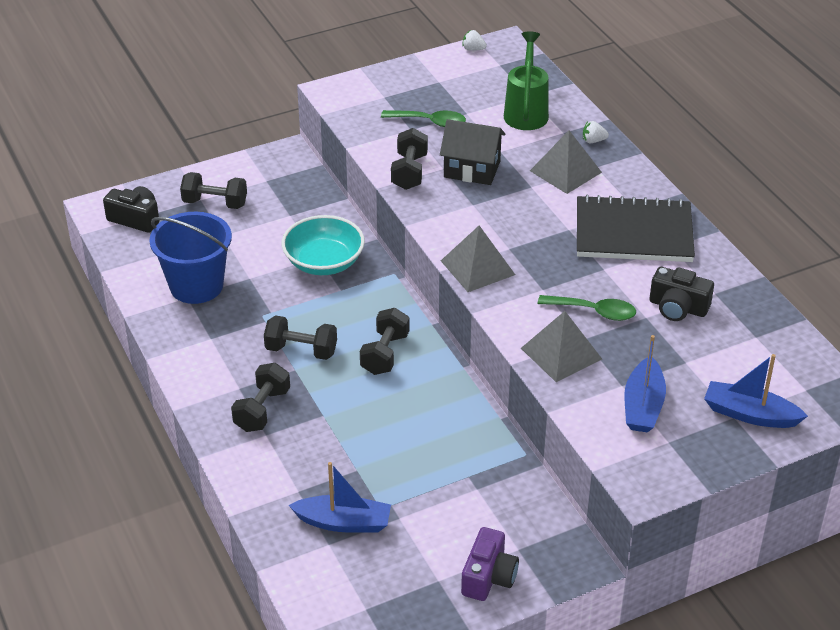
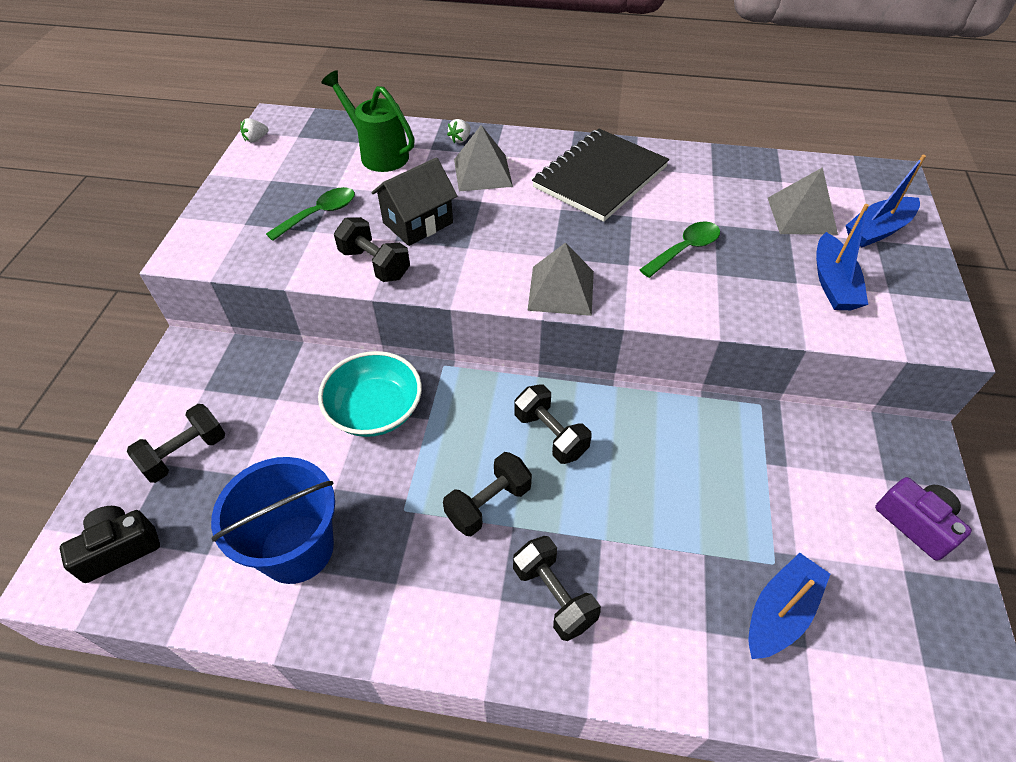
camera: 55 degrees left, 10 degrees up
grey pyramid [521,311,602,382] -> grey pyramid moved to [768,167,838,235]
blue boat [624,335,666,433] -> blue boat turned 45 degrees clockwise [816,204,869,310]
black camera [650,267,714,321] -> none

